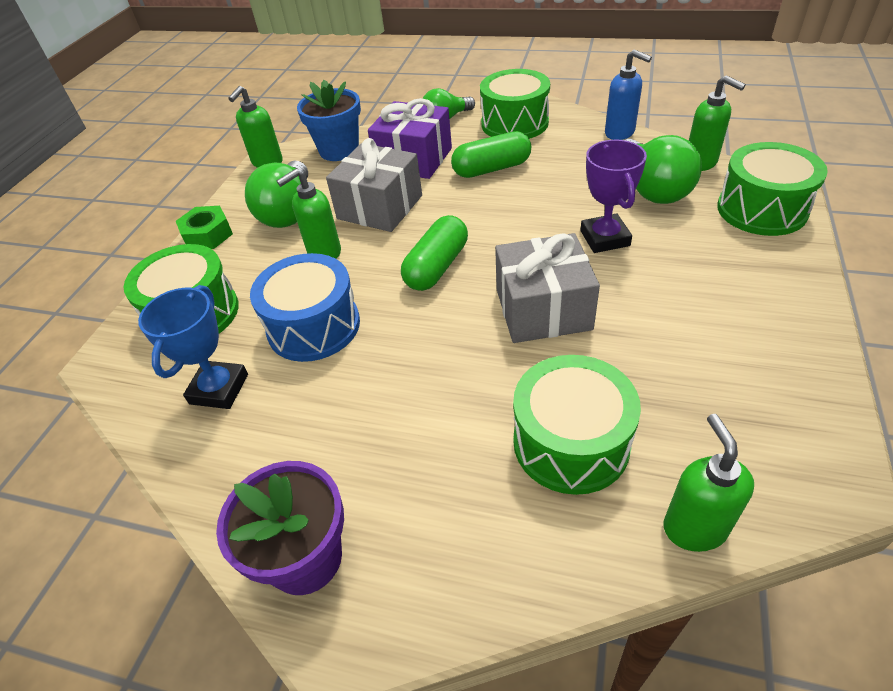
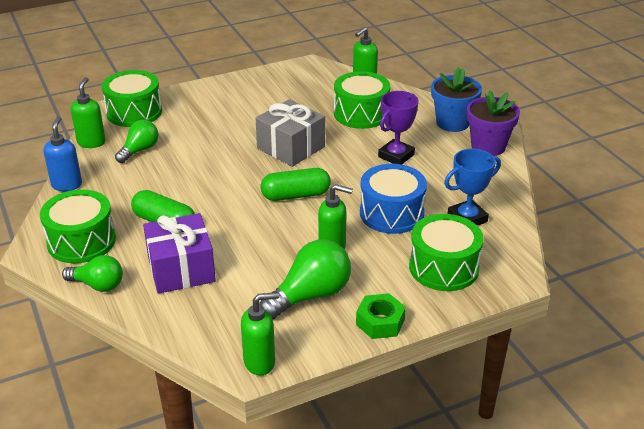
camera: 135 degrees left, 10 degrees down
blue flower pot [297,80,361,161] -> blue flower pot moved to [431,67,482,132]
grey gift [326,138,422,232] -> none
purple trophy [580,140,647,253] -> purple trophy moved to [378,91,419,165]
green light bulb [625,135,702,204] -> green light bulb [115,120,158,163], size x0.64

